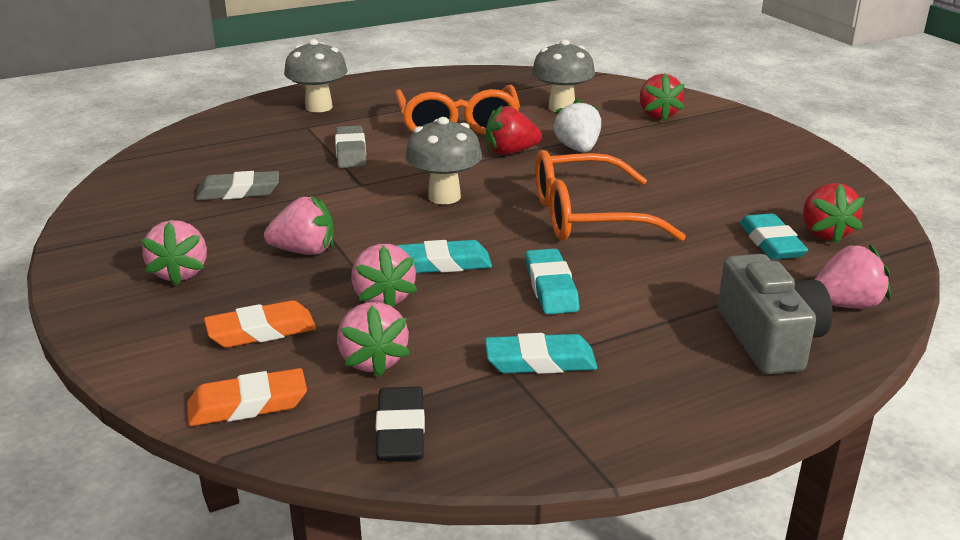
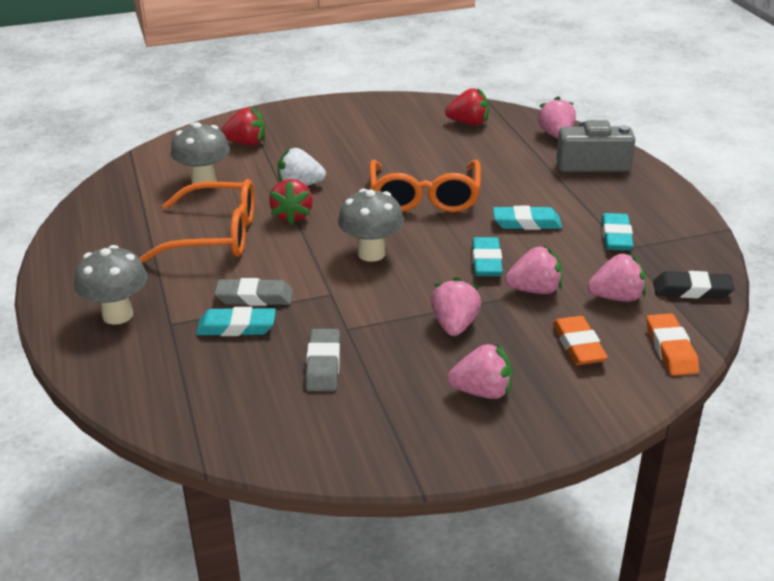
camera: 80 degrees left, 5 degrees up
turquoise eraser [740,213,808,260] -> turquoise eraser moved to [196,307,276,336]

